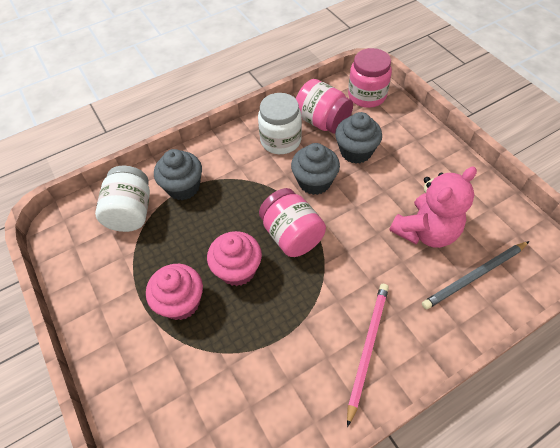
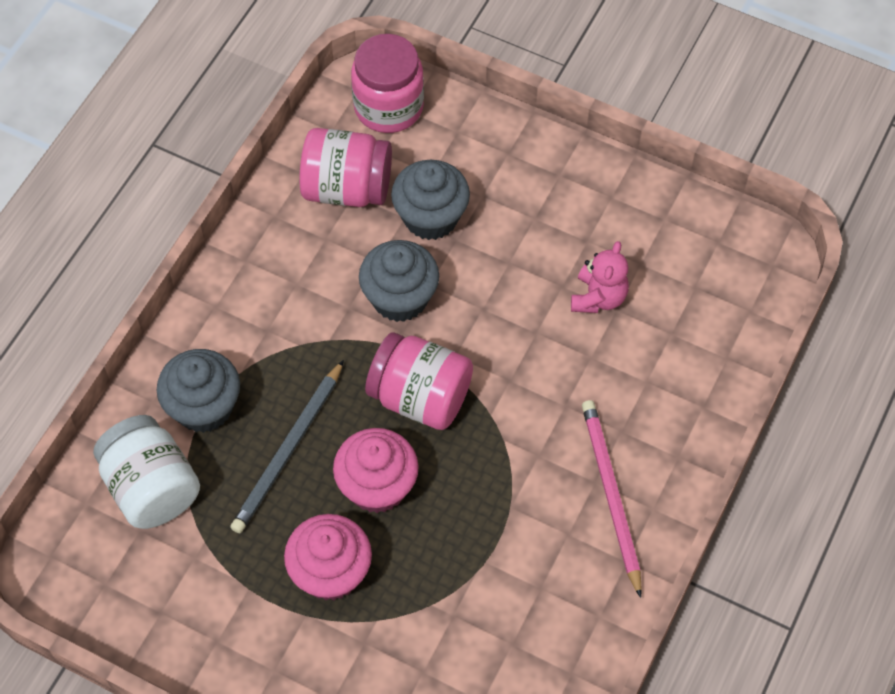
camera: 35 degrees left, 5 degrees up
white jar [258,93,302,154] -> none
pink teddy bear [389,167,477,248] -> pink teddy bear [571,241,629,313], size x0.58
grey pencil [422,241,530,309] -> grey pencil moved to [230,360,344,533]

